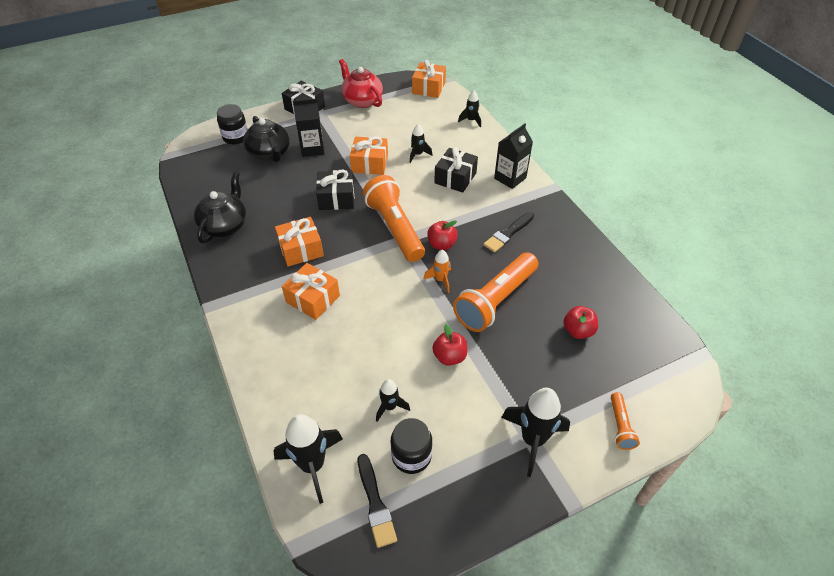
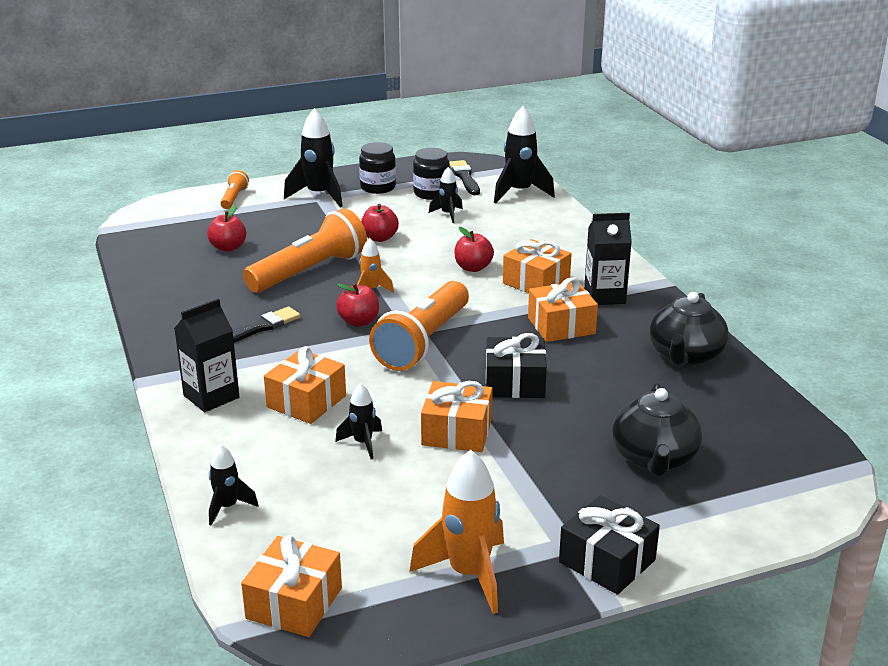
camera: 175 degrees left, 20 degrees down
black jar [217,104,248,144] -> black jar moved to [359,142,396,194]
black teapot [243,116,289,162] -> black teapot turned 150 degrees counterclockwise [612,382,702,477]
black carton [293,98,325,157] -> black carton moved to [584,213,632,305]
red teapot [339,59,383,108] -> orange rocket [409,450,504,614]
orange flashlight [363,175,425,262] -> orange flashlight turned 45 degrees clockwise [369,281,469,371]
black gift [434,147,478,193] -> orange gift [264,346,346,424]
none -> red apple [455,227,494,272]

